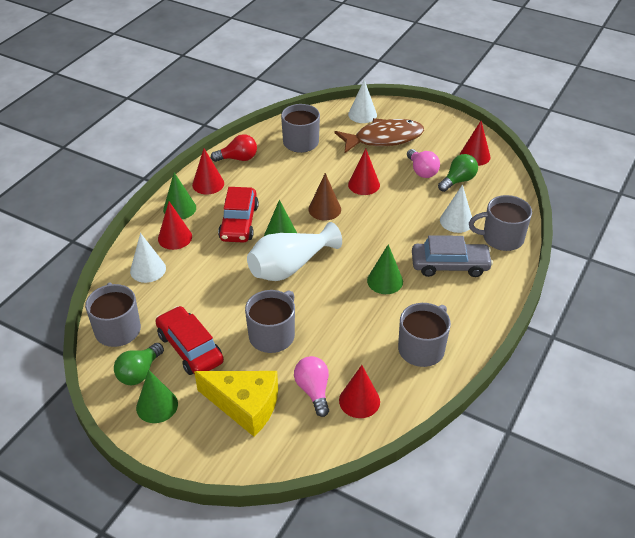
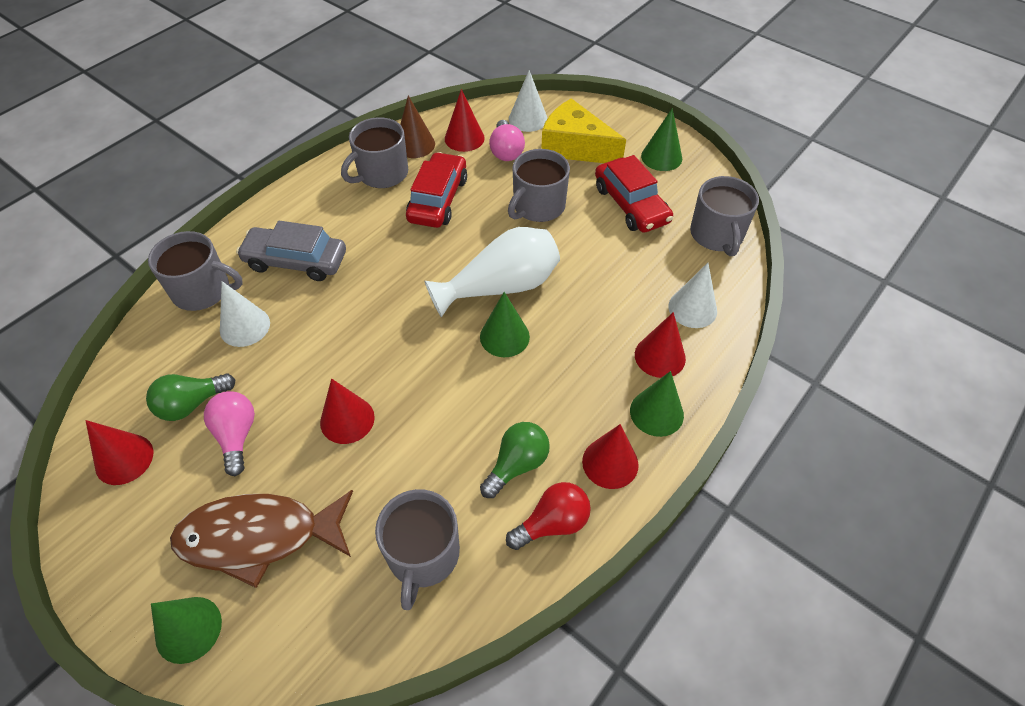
camera: 170 degrees left, 10 degrees up
green light bulb [114,343,164,385] -> green light bulb moved to [480,422,550,498]
red light bulb [211,134,257,162] -> red light bulb turned 150 degrees clockwise [506,482,591,550]
red car [218,187,259,243] -> red car moved to [406,152,467,228]
brown cone [308,173,341,221] -> brown cone moved to [400,95,435,158]
white cone [348,80,377,123] -> white cone moved to [509,70,548,132]
green cone [367,244,403,294] -> green cone moved to [151,597,222,664]

